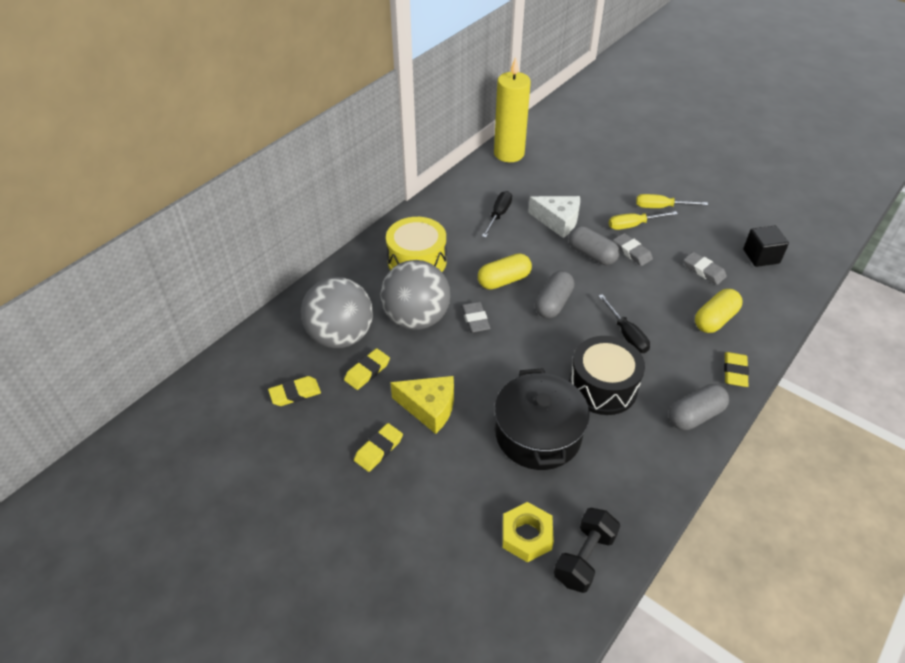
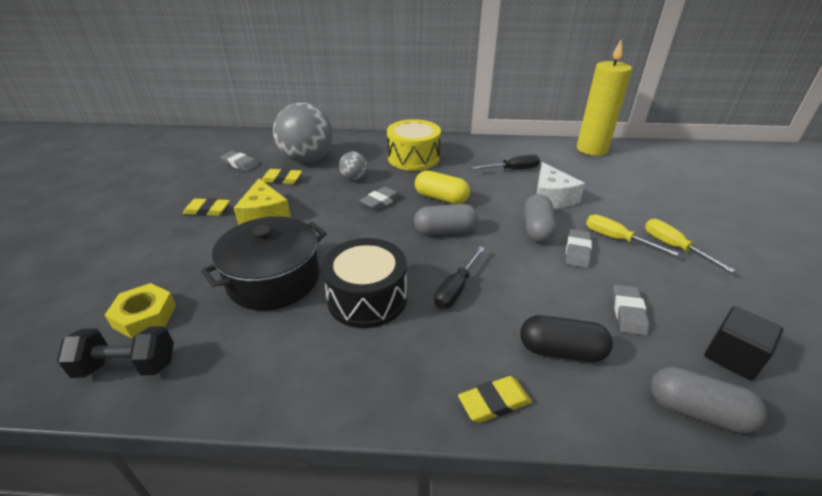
camera: 55 degrees right, 10 degrees down
yellow eraser [268,376,321,406] -> grey eraser [220,151,259,171]
grey ball [380,260,450,330] -> grey ball [339,152,367,180], size x0.46
grey capsule [669,384,729,430] -> grey capsule moved to [650,366,767,434]
yellow capsule [695,289,743,333] -> black capsule [520,315,613,362]

